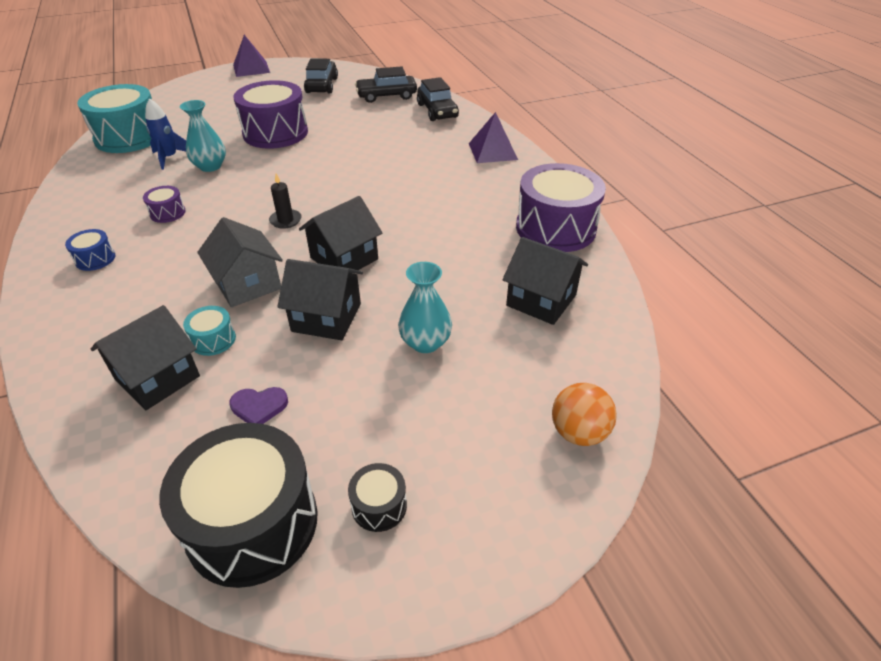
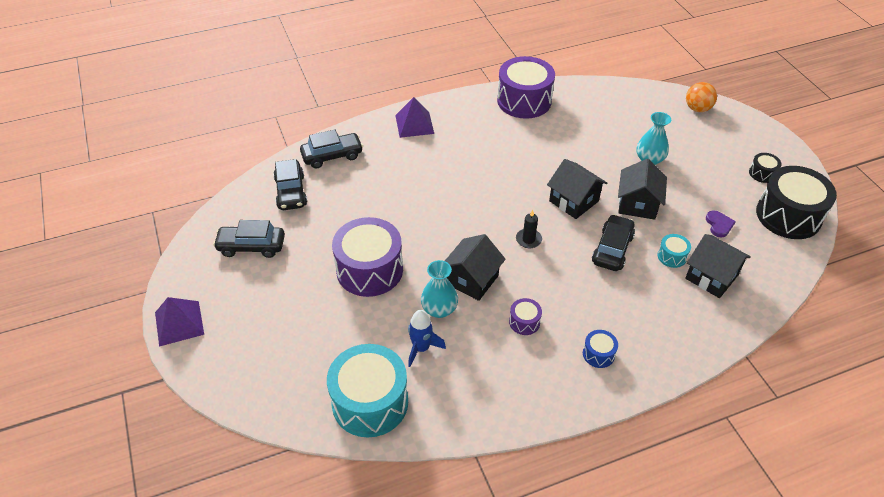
camera: 90 degrees left, 5 degrees up
grey house [197,217,283,307] -> black car [592,214,635,271]
black house [503,237,588,325] -> black house moved to [445,234,506,301]

